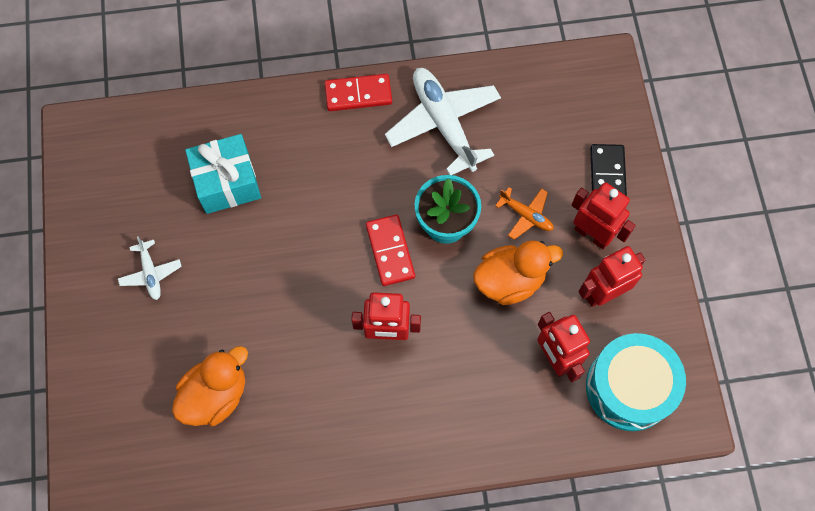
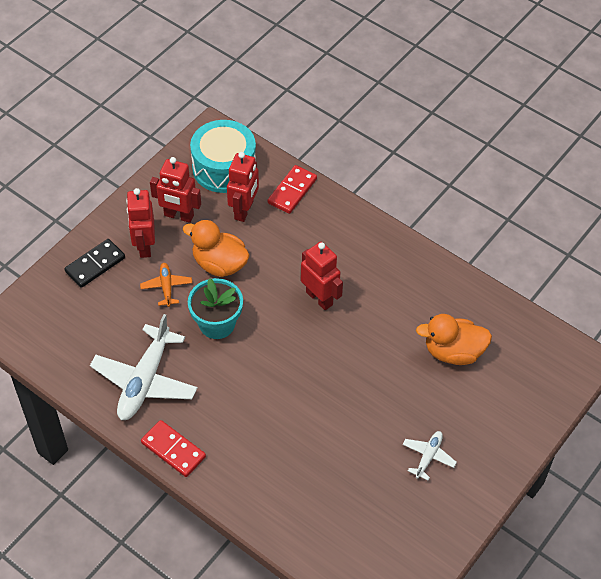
camera: 135 degrees left, 15 degrees down
turquoise gift [185,134,261,214] -> none
red domino [366,215,415,286] -> red domino moved to [268,165,317,214]

